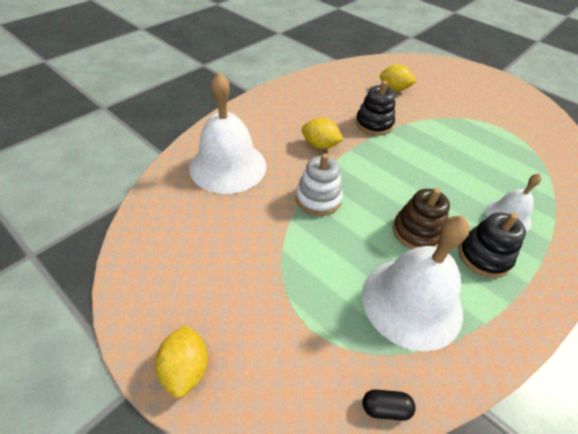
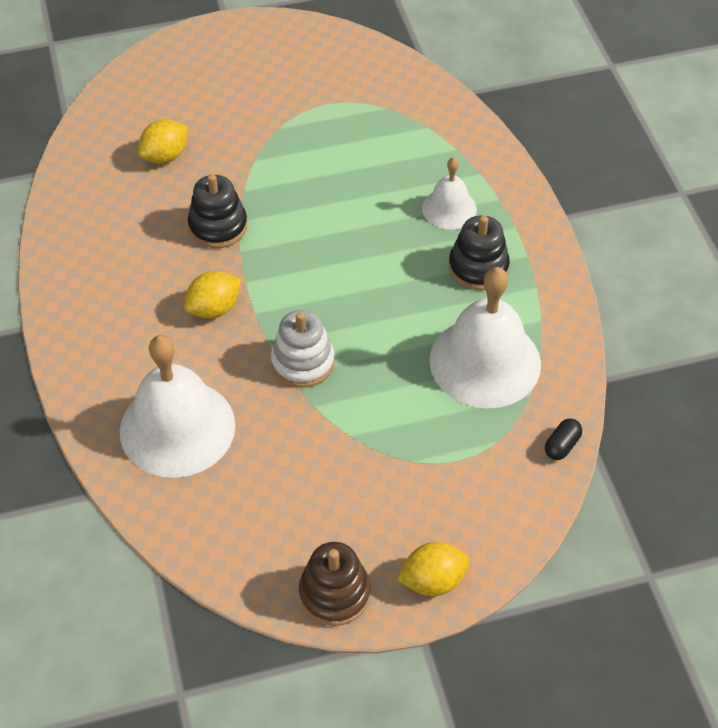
camera: 55 degrees left, 5 degrees up
yellow lemon [155,324,208,398] -> yellow lemon turned 45 degrees counterclockwise [397,542,470,596]
brown stacking toy [393,188,450,249] -> brown stacking toy moved to [299,542,371,626]

